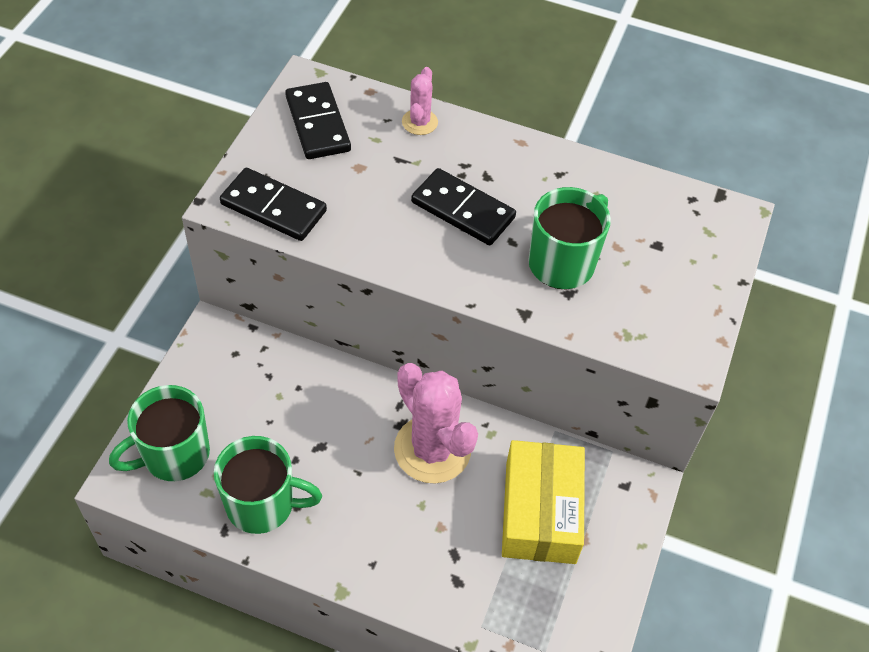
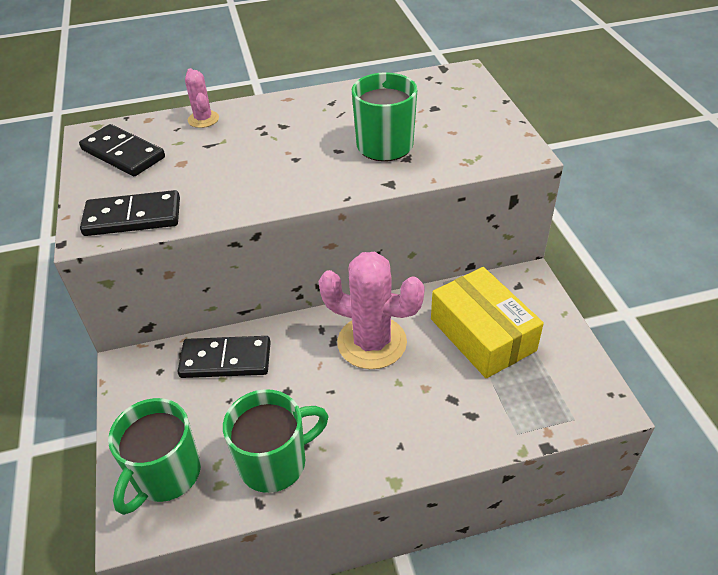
camera: 30 degrees left, 10 degrees down
black domino [411,168,516,246] -> black domino moved to [178,336,271,378]

